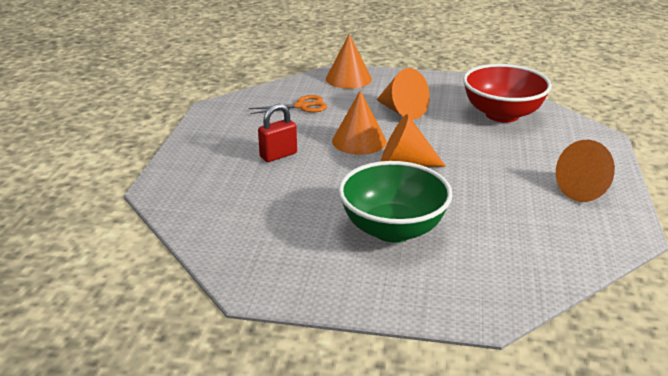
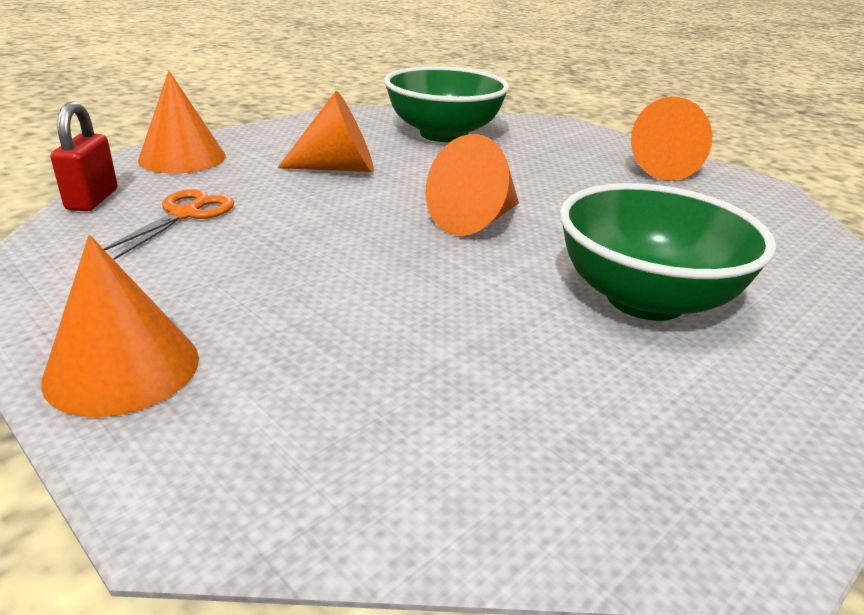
camera: 55 degrees left, 0 degrees up
red padlock [258,104,297,162] -> red padlock moved to [50,102,118,211]
orange cone [332,90,386,155] -> orange cone moved to [41,235,199,417]
red bowl [463,64,552,122] -> green bowl [384,66,509,142]

